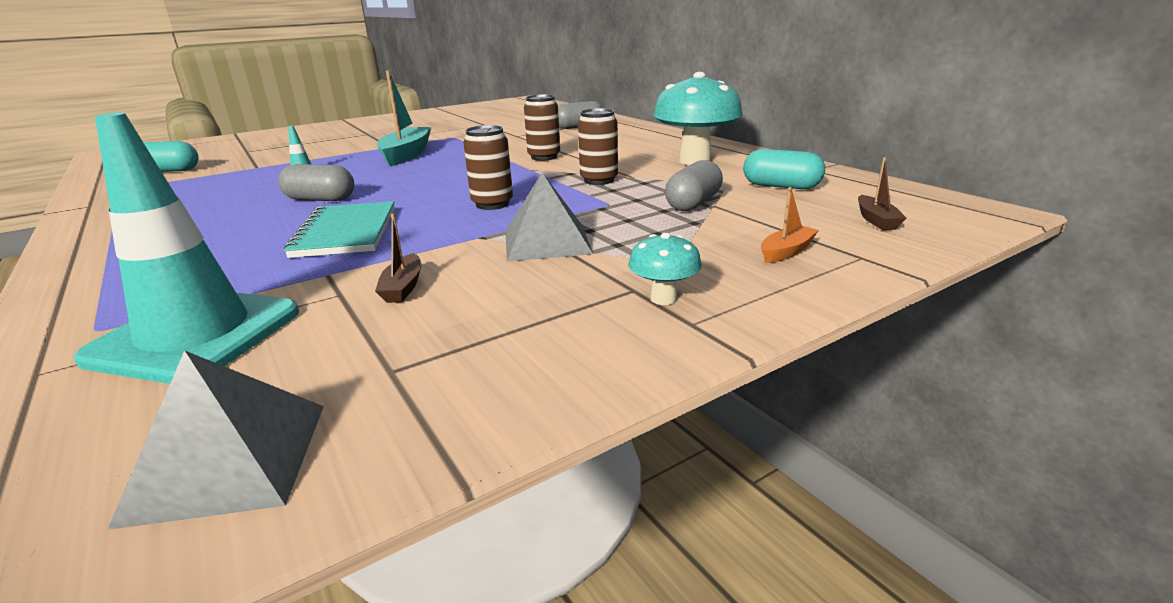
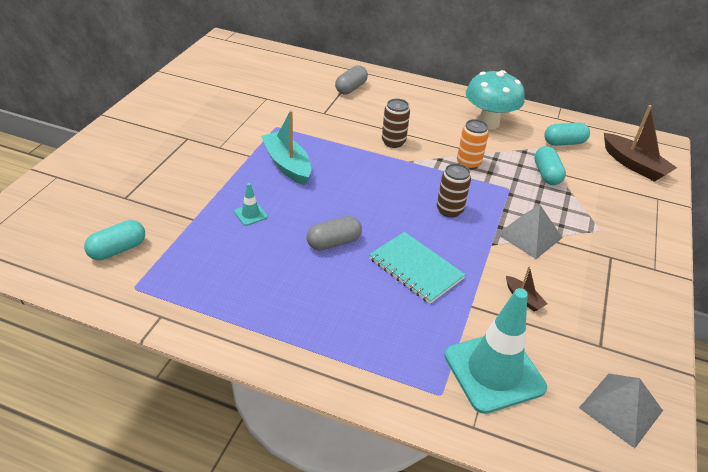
camera: 40 degrees left, 15 degrees up
brown can [578,108,618,185] -> orange can [457,119,489,170]
turquoise mushroom [628,233,702,305] -> none
grey capsule [665,160,723,211] -> turquoise capsule [534,146,566,185]
orange boat [761,187,819,263] -> none
brown boat [858,157,907,230] -> brown boat [604,105,677,182], size x2.01

